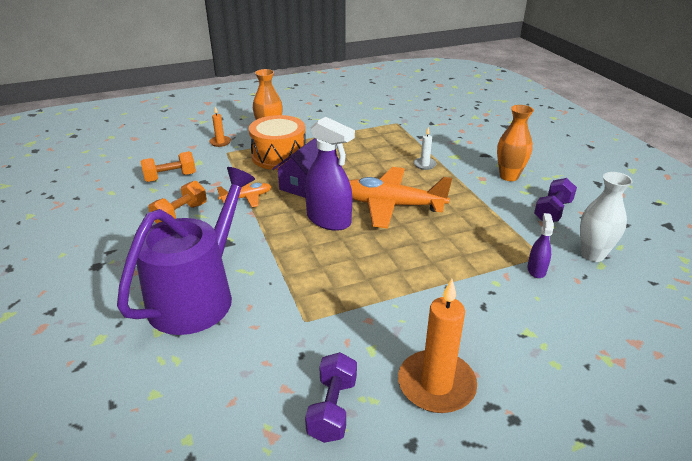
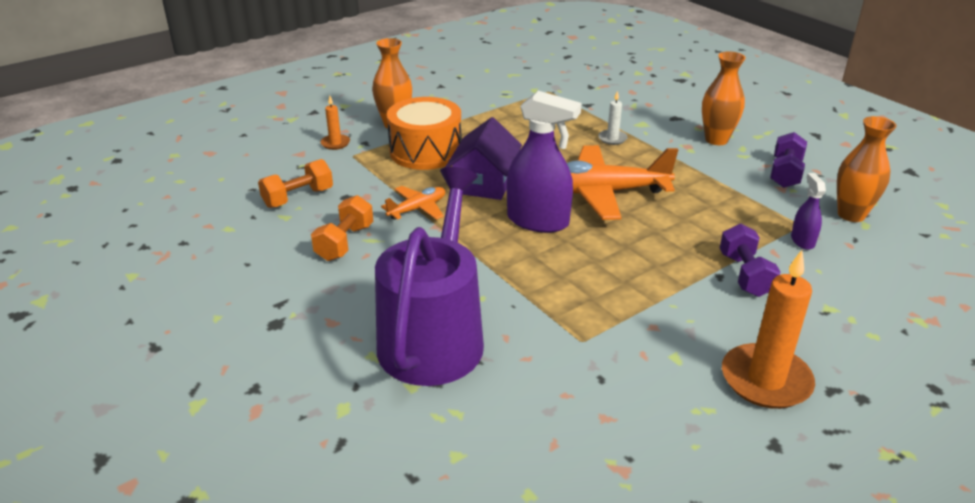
camera: 15 degrees left, 0 degrees up
purple dumbbell [305,352,357,443] -> purple dumbbell moved to [720,224,781,297]
white vase [580,172,633,262] -> orange vase [837,116,896,222]

